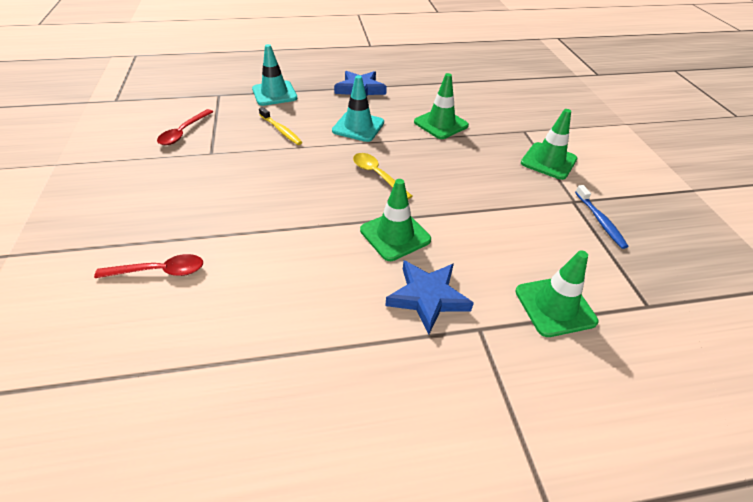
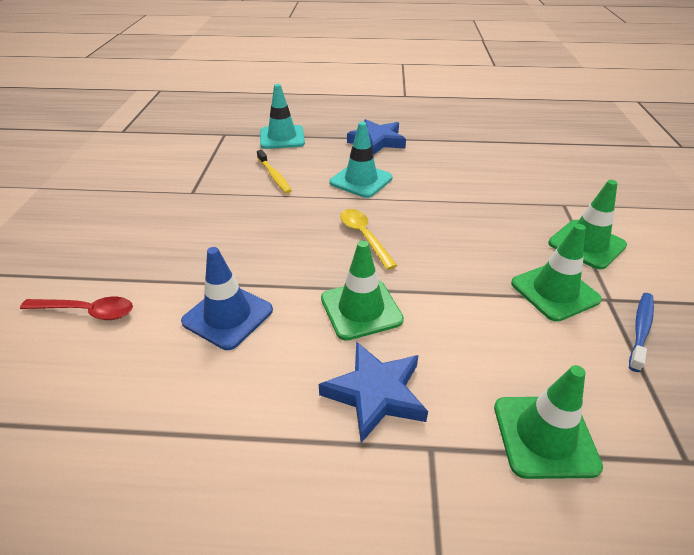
camera: 15 degrees right, 5 degrees down
red spoon [157,109,213,145] -> none
green traffic cone [414,73,469,139] -> green traffic cone moved to [511,224,602,322]
blue toothbrush [575,185,628,249] -> blue toothbrush turned 150 degrees counterclockwise [629,293,654,372]
none -> blue traffic cone [181,247,273,350]

